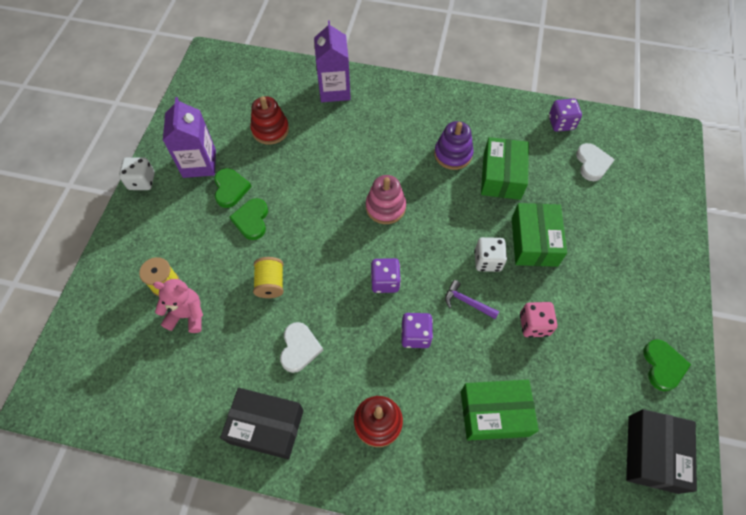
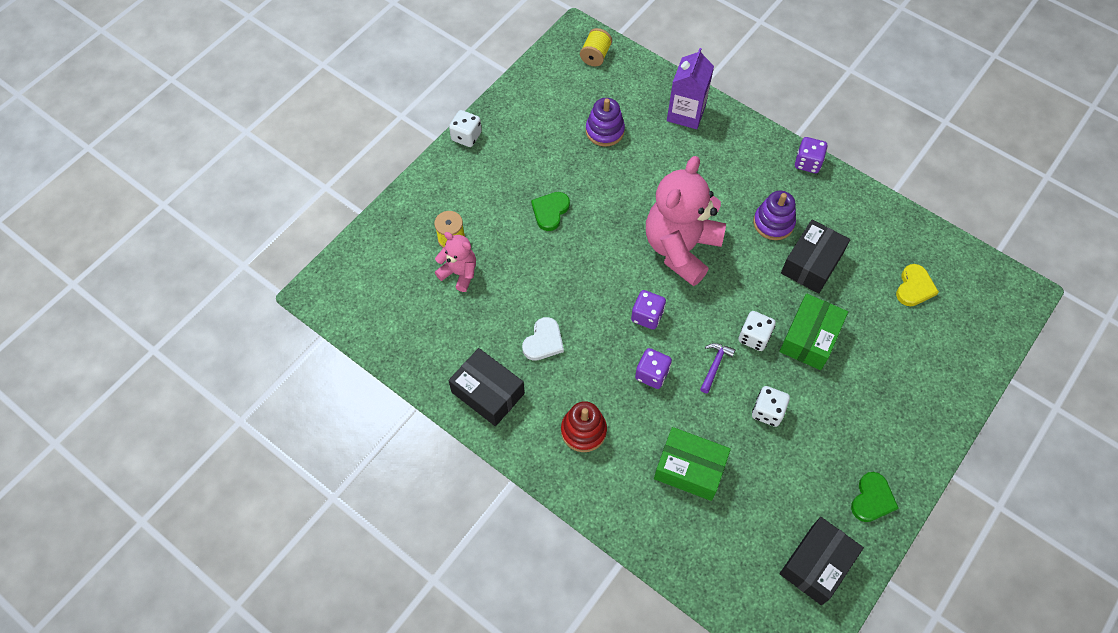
camera: 25 degrees right, 0 degrees up
purple carton [163,97,216,178] -> none
green heart [214,168,252,208] -> none
red stacking toy [250,96,289,145] -> purple stacking toy [586,98,625,146]
yellow spool [253,257,284,298] -> yellow spool moved to [580,28,612,67]
pink stacking toy [366,175,406,224] -> pink teddy bear [646,156,726,286]
purple hammer [445,280,499,319] -> purple hammer turned 60 degrees clockwise [700,343,735,393]
green box [481,137,529,200] -> black box [781,220,850,294]
pink dice [520,302,557,338] -> white dice [752,386,790,427]
purple dice [549,99,582,132] -> purple dice moved to [795,137,828,173]
white heart [576,143,615,181] -> yellow heart [896,264,939,306]

